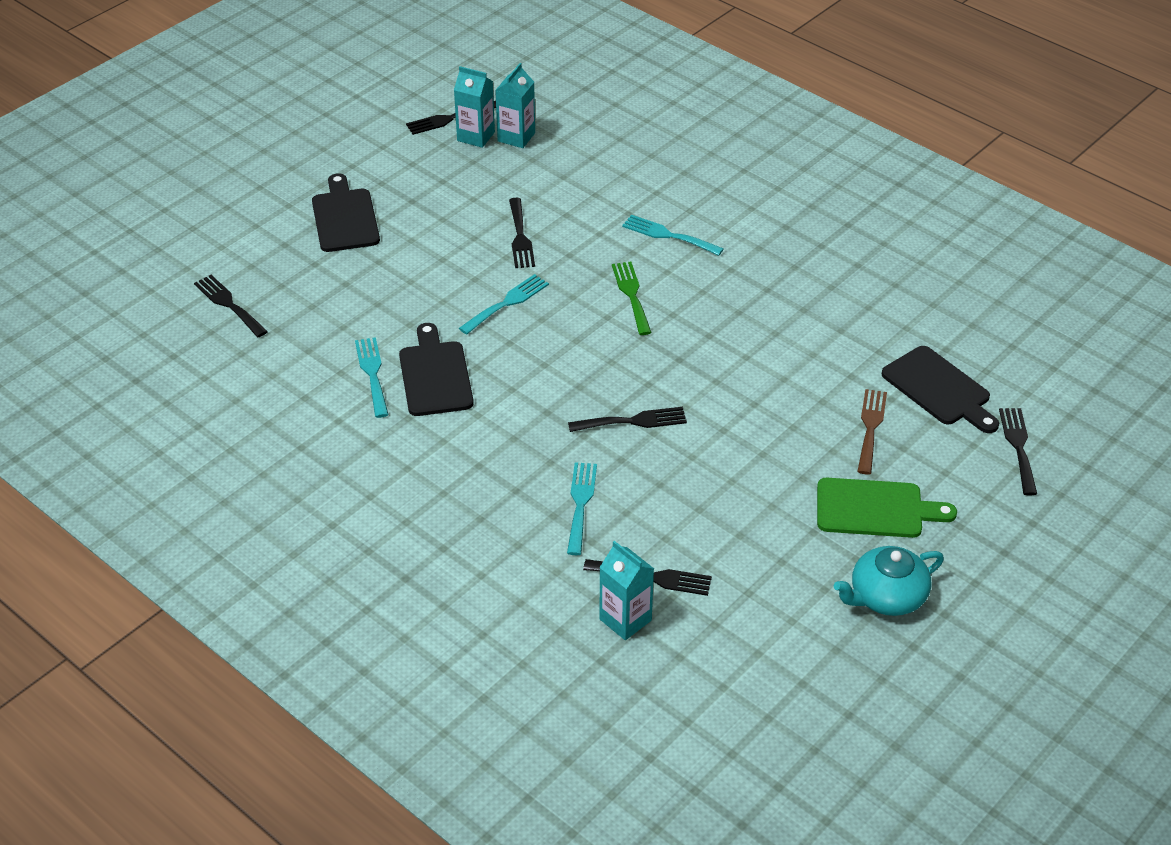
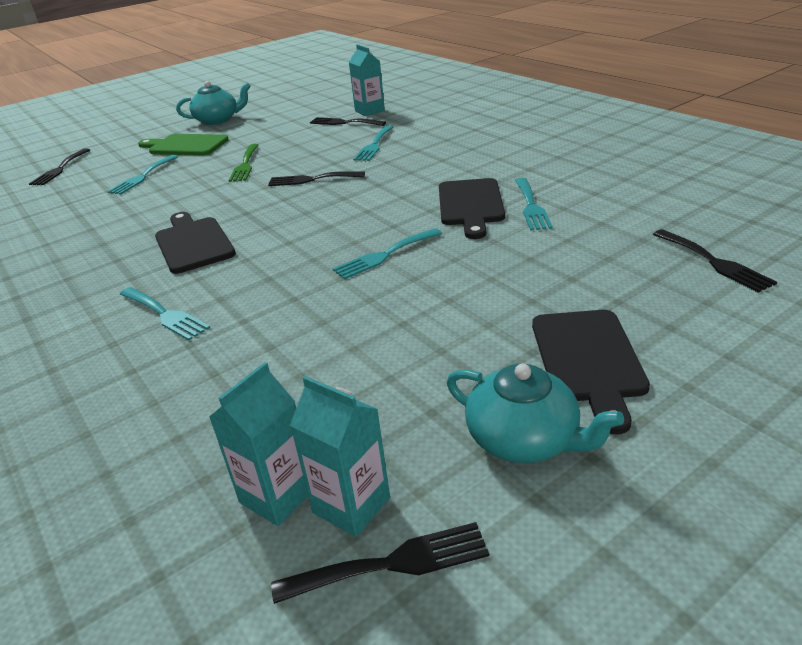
camera: 165 degrees left, 10 degrees down
black fork [509,198,535,268] -> none
green fork [612,262,652,335] -> green fork moved to [228,144,258,182]
brown fork [857,389,887,474] -> turquoise fork [107,155,178,195]
black cutting board [882,346,999,433] -> black cutting board moved to [155,212,236,274]
none -> turquoise teapot [447,364,624,463]

